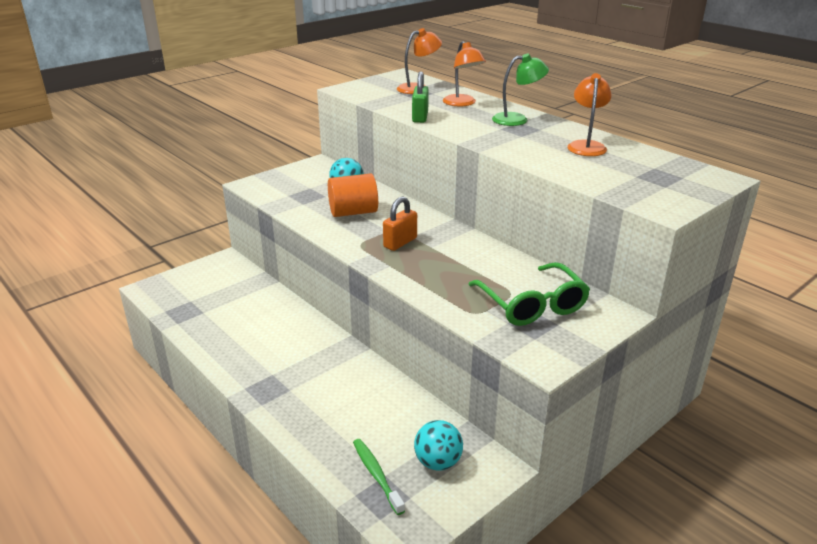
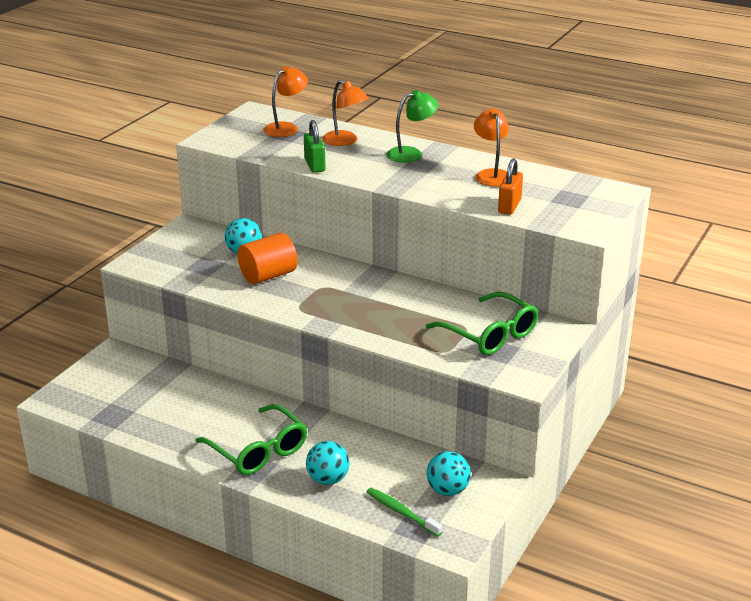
camera: 20 degrees left, 0 degrees up
orange padlock [383,197,417,251] -> orange padlock moved to [498,158,523,215]
none -> green glasses [195,404,307,475]
none -> turquoise ball [306,441,349,485]

